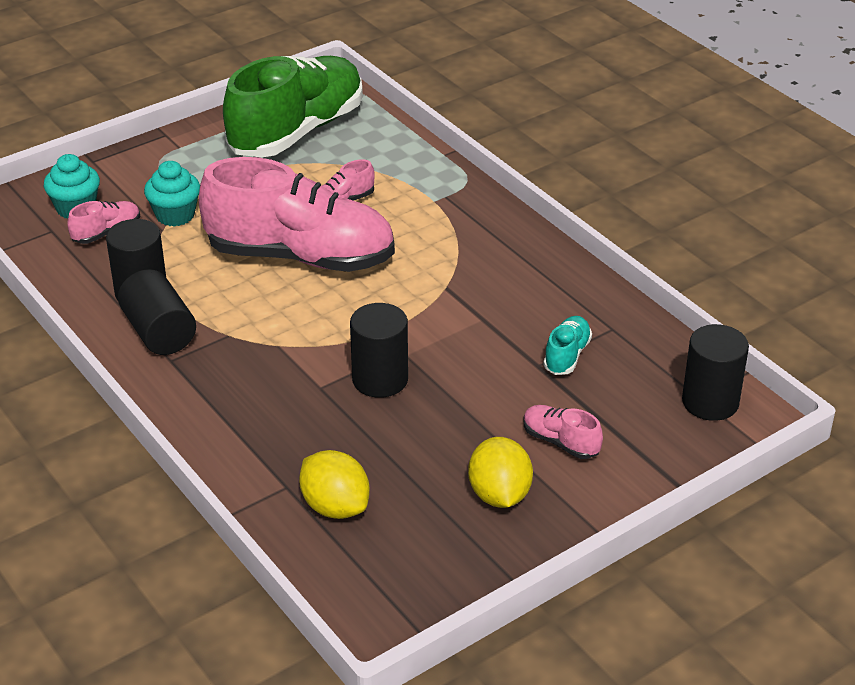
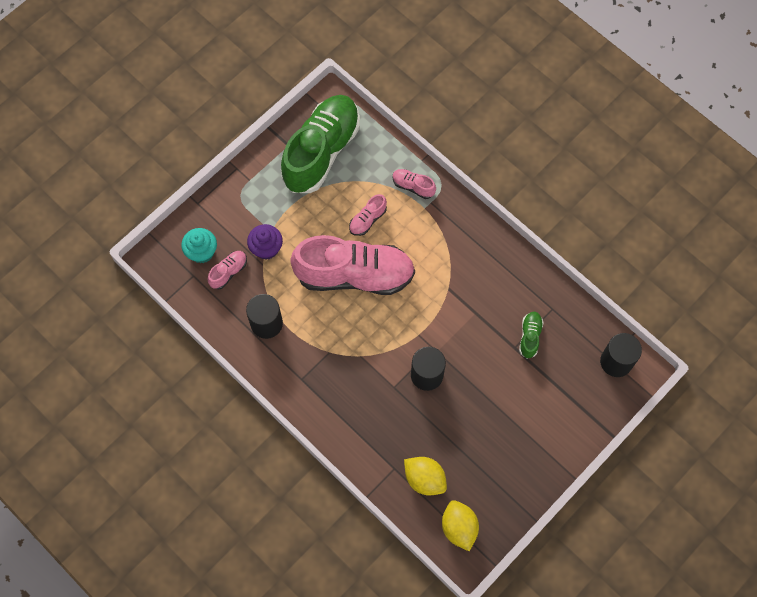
camera: 10 degrees left, 30 degrees up
black cylinder [118,269,196,355] -> none
turquoise cupcake [144,161,200,227] -> purple cupcake [247,224,283,260]
yellow lemon [468,437,533,508] -> yellow lemon moved to [442,500,479,551]
pink shoe [524,405,603,459] -> pink shoe moved to [392,169,436,199]
turquoise shoe [543,316,592,375] -> green shoe [519,312,544,359]

